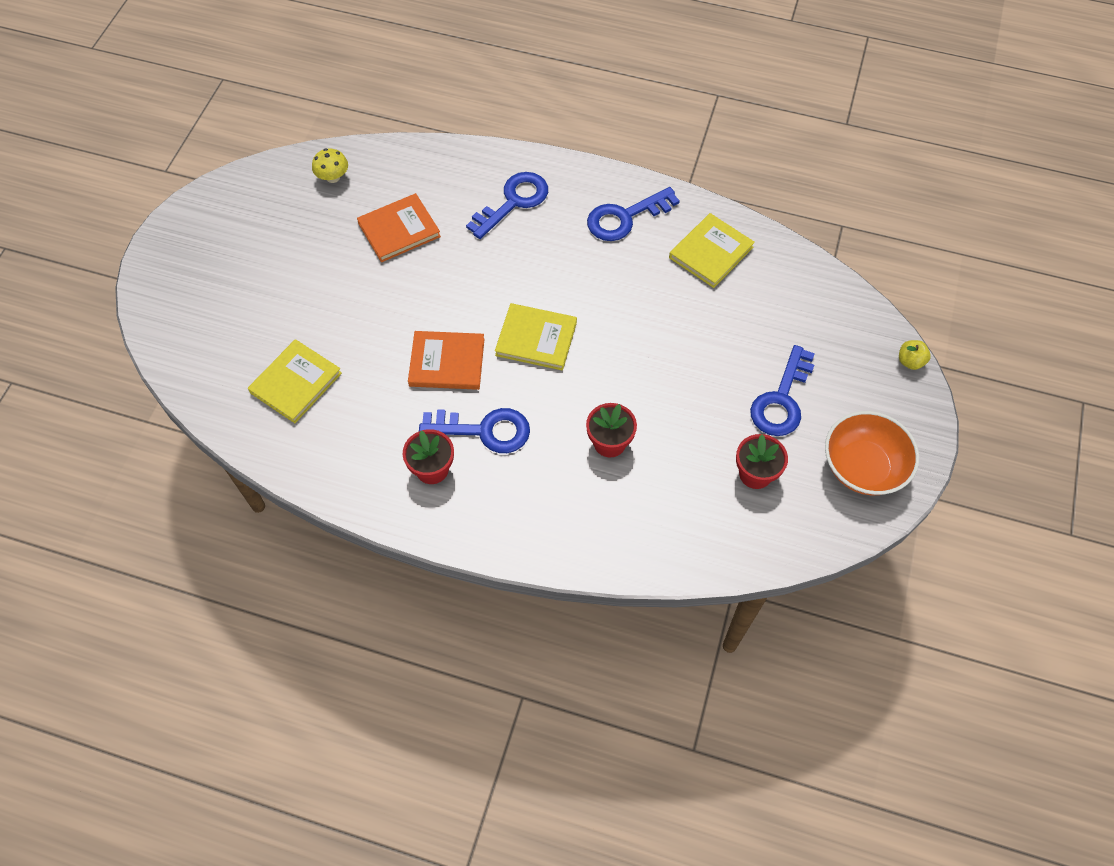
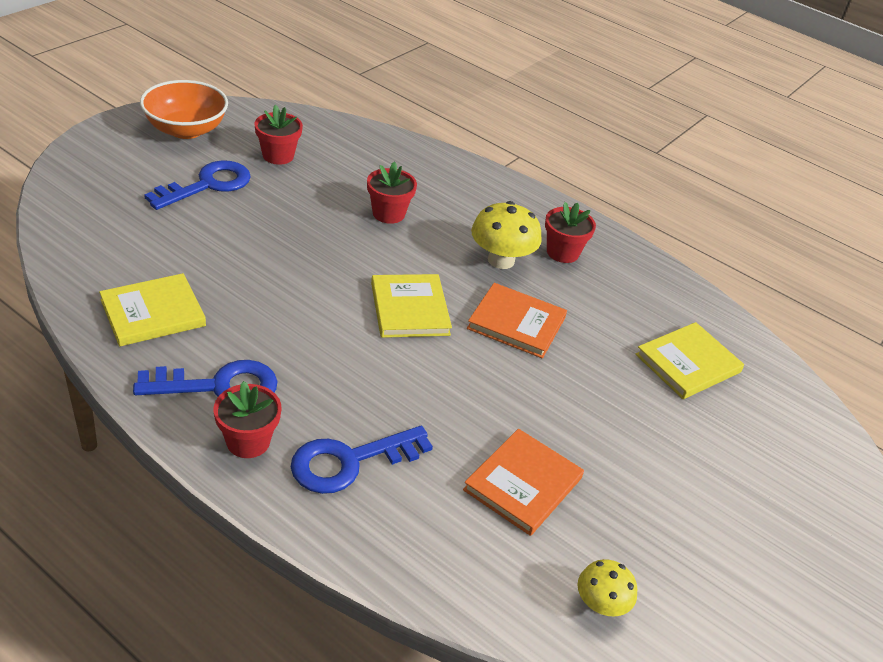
camera: 165 degrees left, 20 degrees down
orange book [357,193,441,262] -> orange book turned 45 degrees counterclockwise [463,429,584,536]
blue key [419,408,530,453] -> yellow mushroom [471,201,542,269]
yellow book [495,303,577,371] -> yellow book turned 45 degrees clockwise [371,274,452,338]
yellow apple [899,340,931,370] -> none
none -> red flower pot [214,381,281,458]

